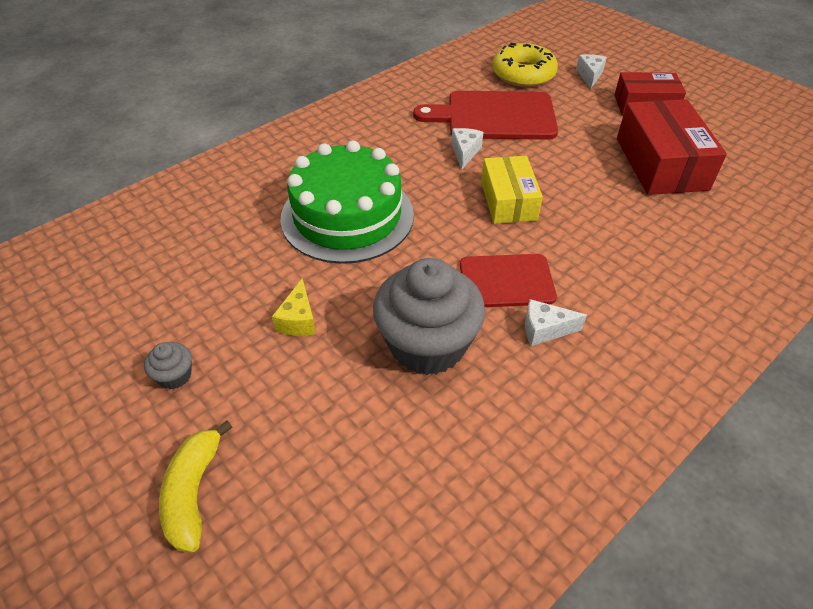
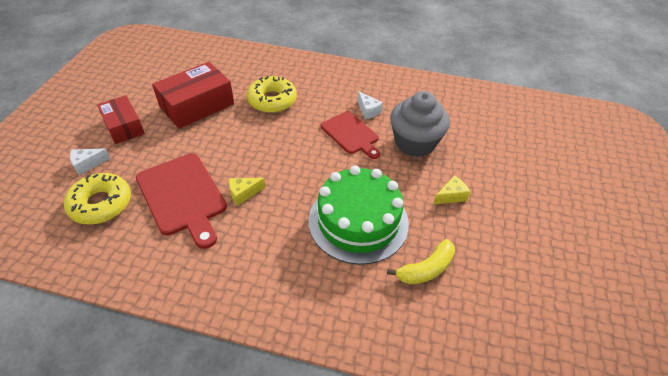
camera: 125 degrees left, 0 degrees up
grey cupcake [144,342,192,389] -> none
yellow banana [159,420,232,552] -> yellow banana moved to [387,239,455,284]
white cheese [451,128,483,170] -> yellow cheese [229,178,266,206]
yellow box [481,156,543,224] -> none
none -> yellow donut [247,76,297,113]

